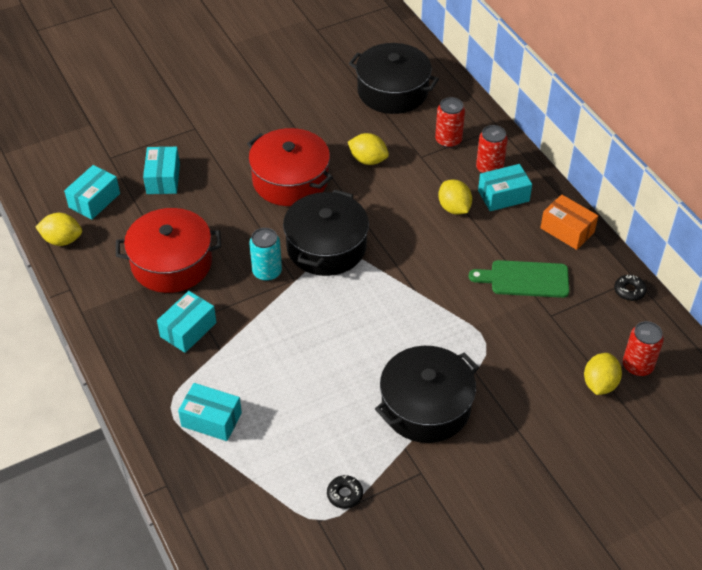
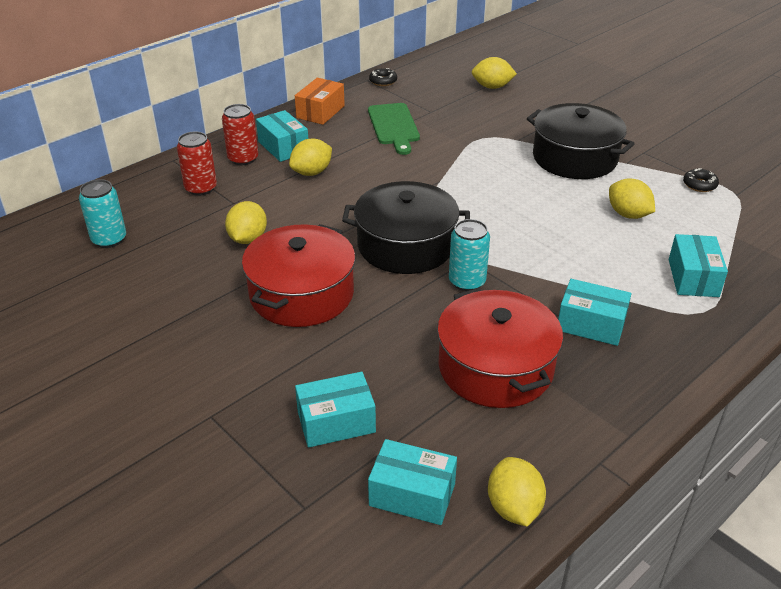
camera: 105 degrees left, 10 degrees down
black pot [349,43,439,114] -> turquoise can [79,179,126,248]
red can [623,321,664,376] -> none
none -> yellow lemon [609,178,655,219]

